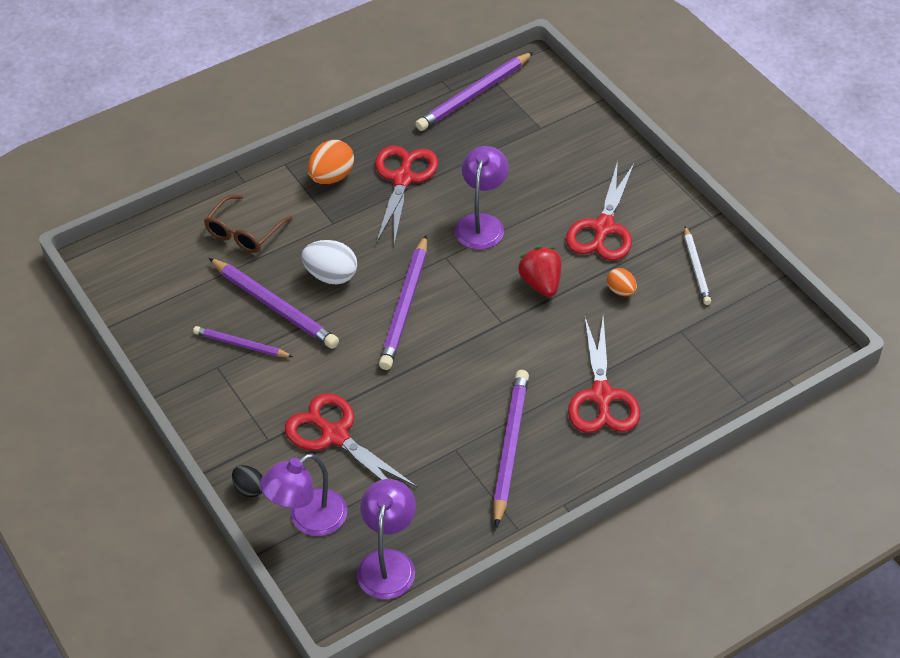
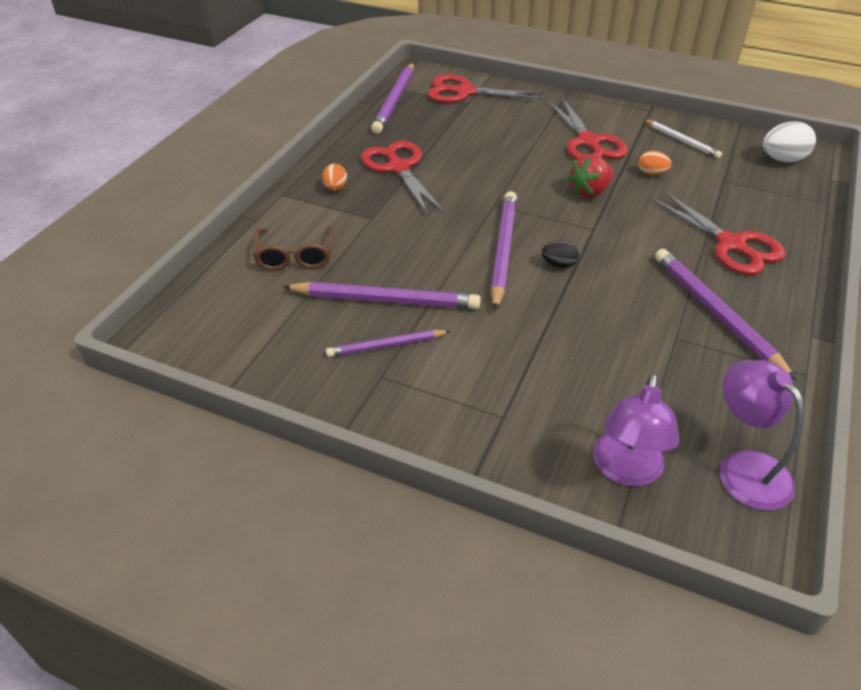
camera: 35 degrees left, 5 degrees down
black egg [232,465,263,498] -> black egg moved to [542,240,579,268]
red scissors [285,393,418,488] -> red scissors moved to [428,74,544,103]
white egg [301,240,357,284] -> white egg moved to [763,121,816,162]
orange egg [308,140,354,184] -> orange egg [322,164,347,191], size x0.59
purple pencil [379,235,427,370] -> purple pencil turned 150 degrees counterclockwise [491,191,517,311]
purple lamp [455,146,509,250] -> none
red strawberry [518,247,561,297] -> red strawberry turned 75 degrees counterclockwise [567,154,614,198]

